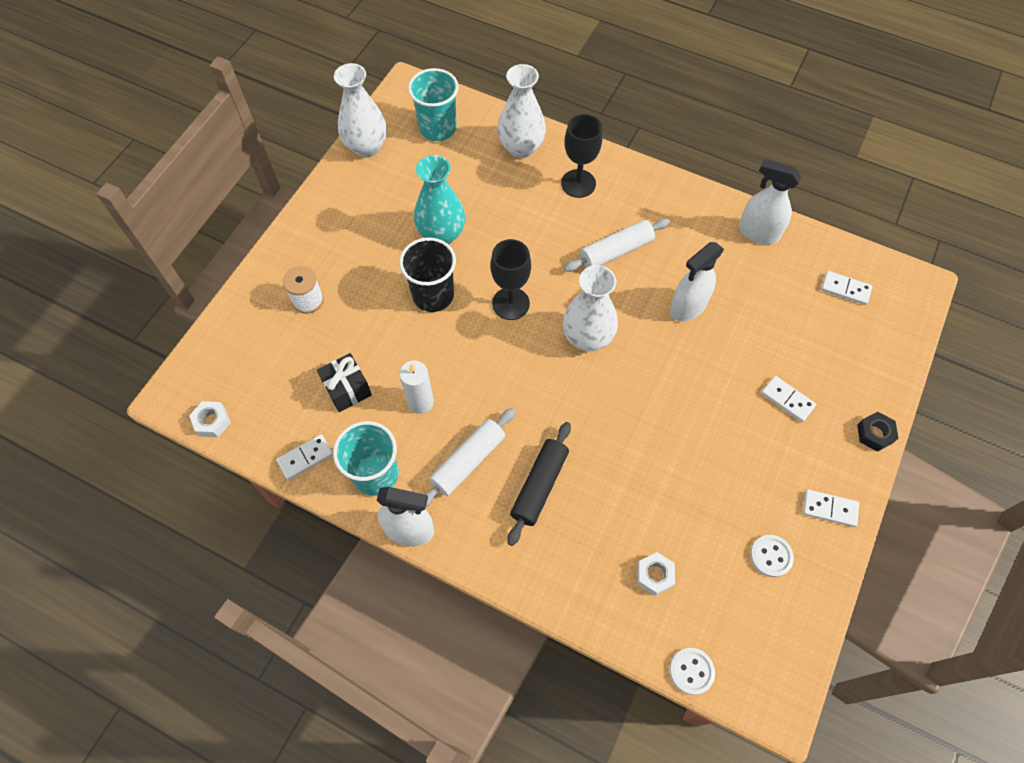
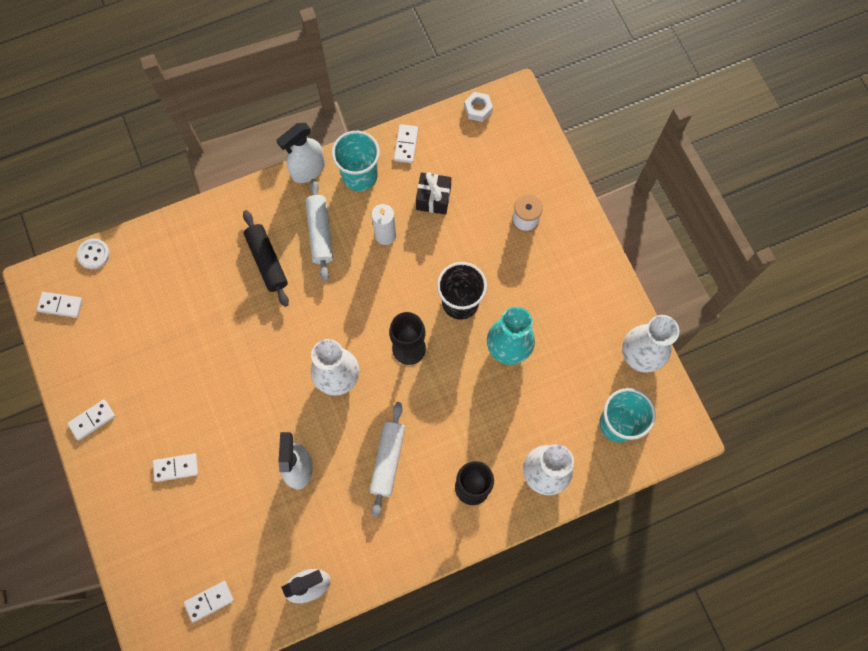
camera: 130 degrees right, 10 degrees up
white nut [637,552,675,596] -> none
white button [750,535,794,577] -> none
black nut [857,412,899,452] -> none
none -> white domino [37,292,83,318]

